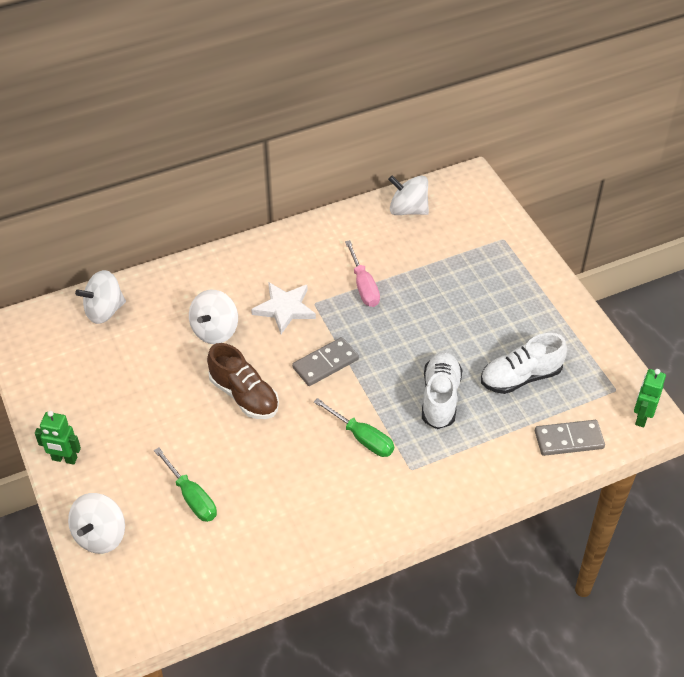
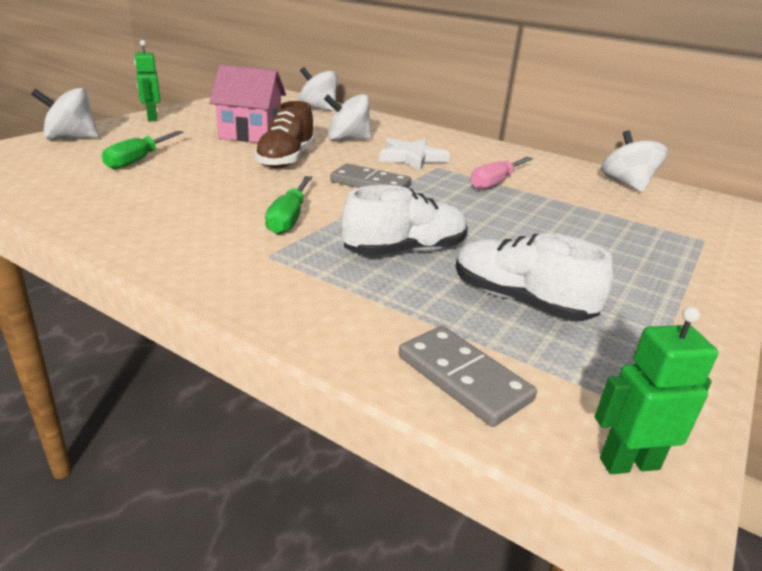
camera: 55 degrees right, 20 degrees down
none -> pink house [210,65,286,143]

